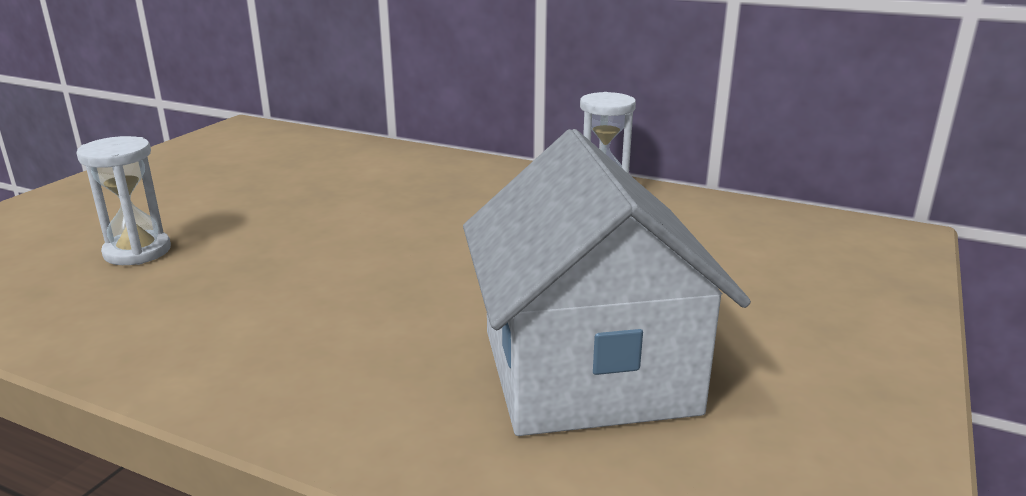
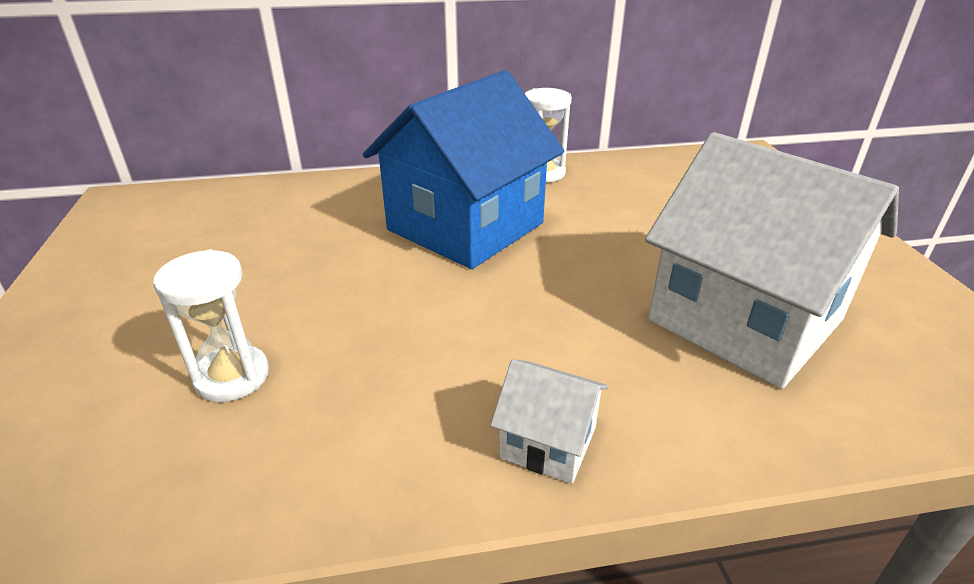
camera: 35 degrees left, 10 degrees up
none -> blue house [363,70,564,269]
none -> white house [491,359,609,484]

